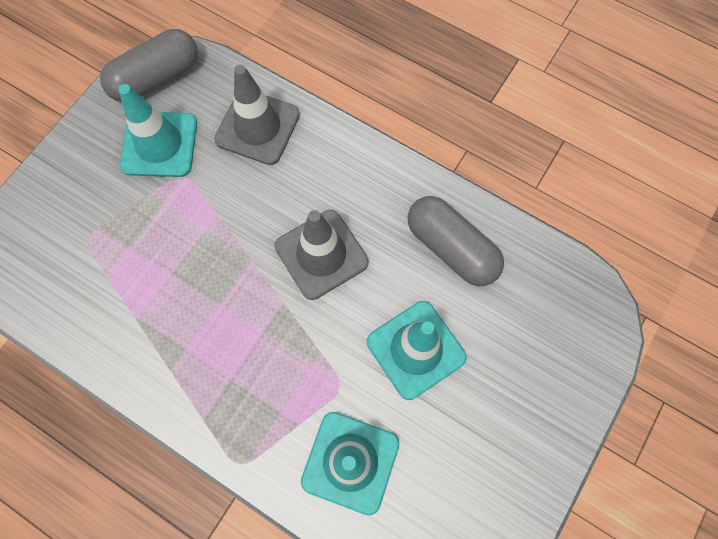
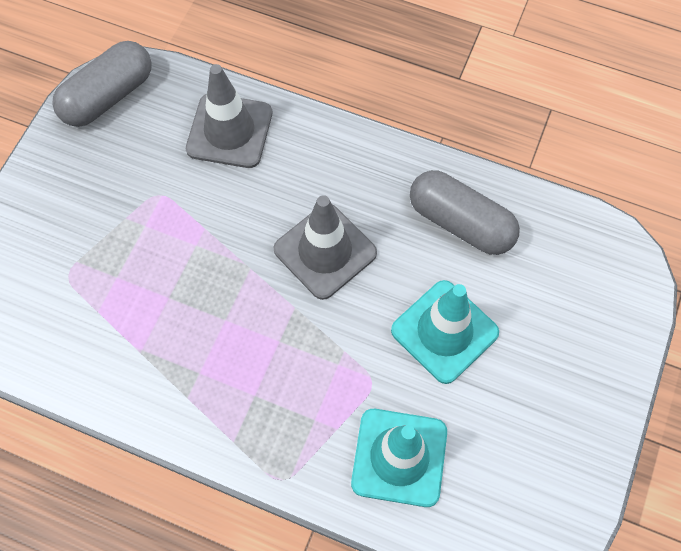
camera: 10 degrees left, 5 degrees down
turquoise traffic cone [118,84,197,177] -> none

